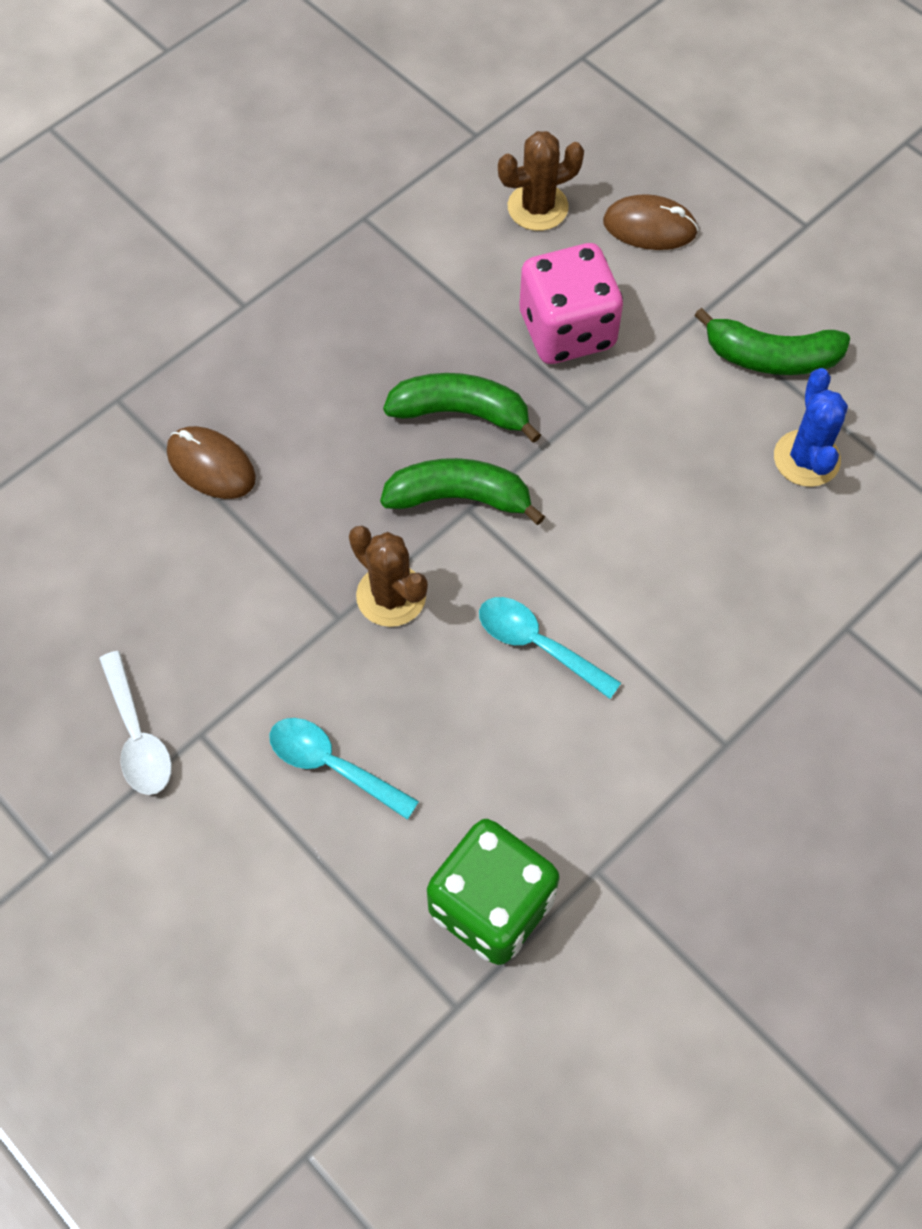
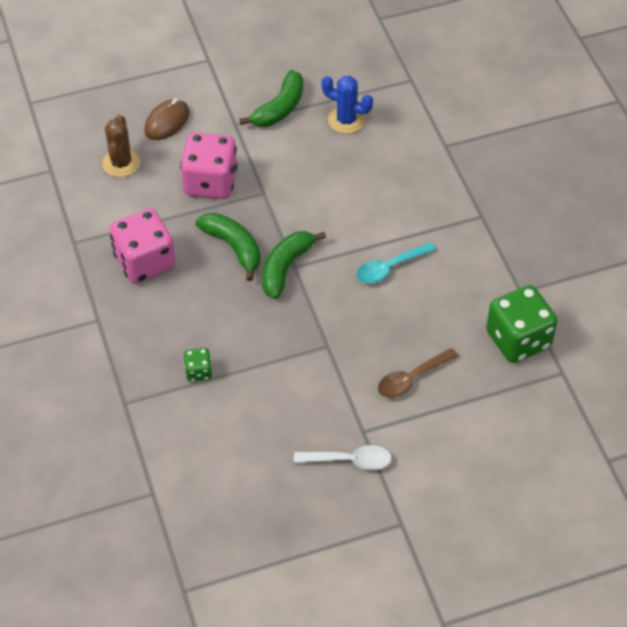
camera: 65 degrees left, 10 degrees down
brown mouse [167,426,256,499] -> green dice [184,348,212,382]
turquoise spoon [270,718,419,820] -> brown spoon [378,348,458,398]
brown cactus [349,526,428,627] -> none
green banana [383,373,541,443] -> green banana turned 105 degrees clockwise [195,213,261,281]
none -> pink dice [110,208,176,284]

